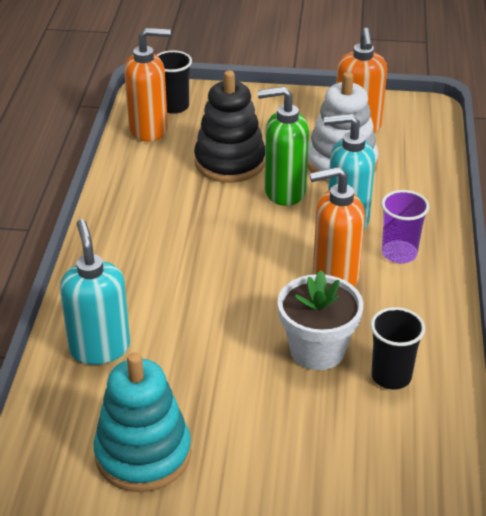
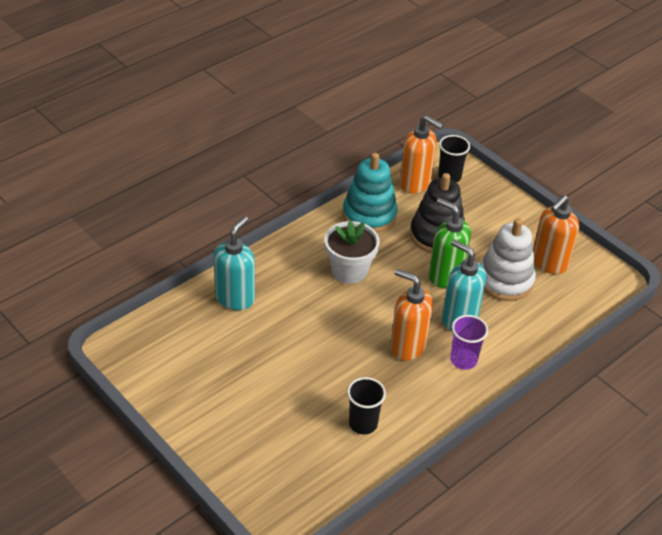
camera: 40 degrees right, 5 degrees up
turquoise stacking toy [93,352,191,492] -> turquoise stacking toy moved to [343,153,398,233]
white flower pot [278,270,363,370] -> white flower pot moved to [324,221,380,284]

